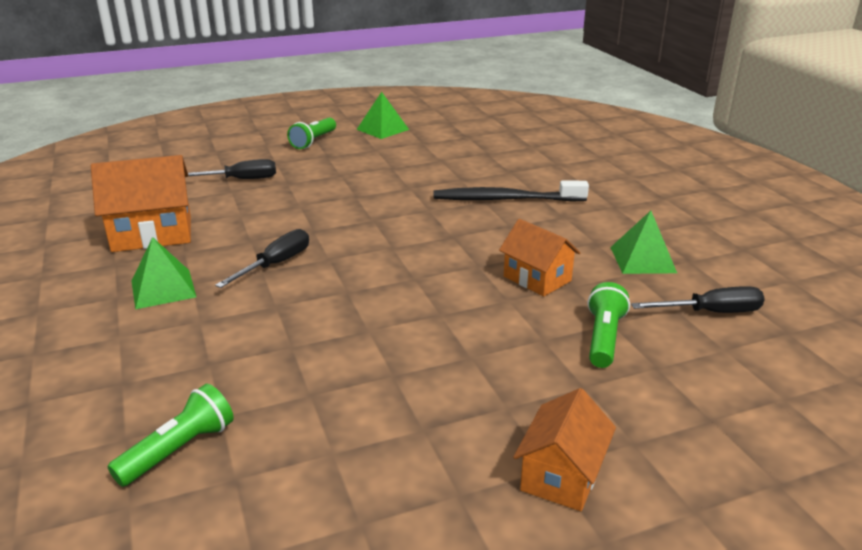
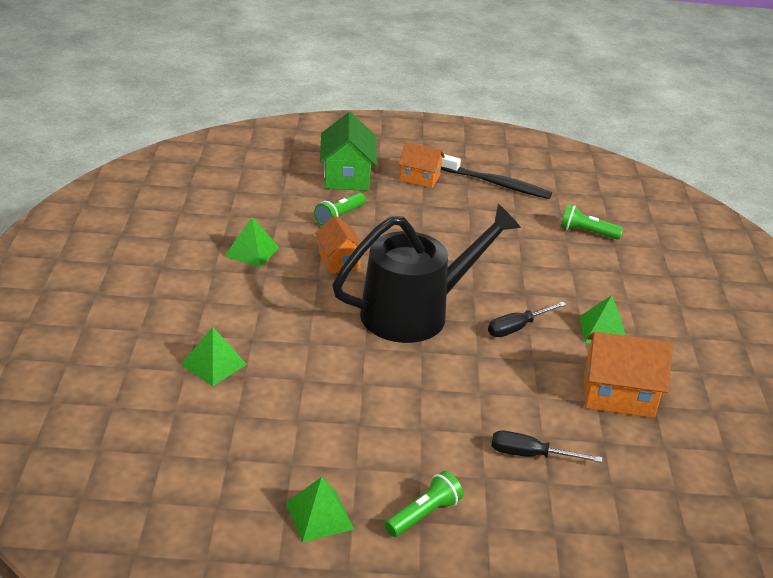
camera: 160 degrees left, 5 degrees up
green flashlight [108,384,234,487] -> green flashlight turned 45 degrees clockwise [561,205,623,240]
black toothbrush [434,180,589,202] -> black toothbrush moved to [441,154,552,199]
orange house [513,388,616,511] -> orange house turned 60 degrees clockwise [399,142,445,188]
black screwdriver [631,286,765,313] -> none
none -> green pyramid [181,327,247,386]
none -> green house [320,112,377,191]
none -> black watering can [332,204,521,343]

